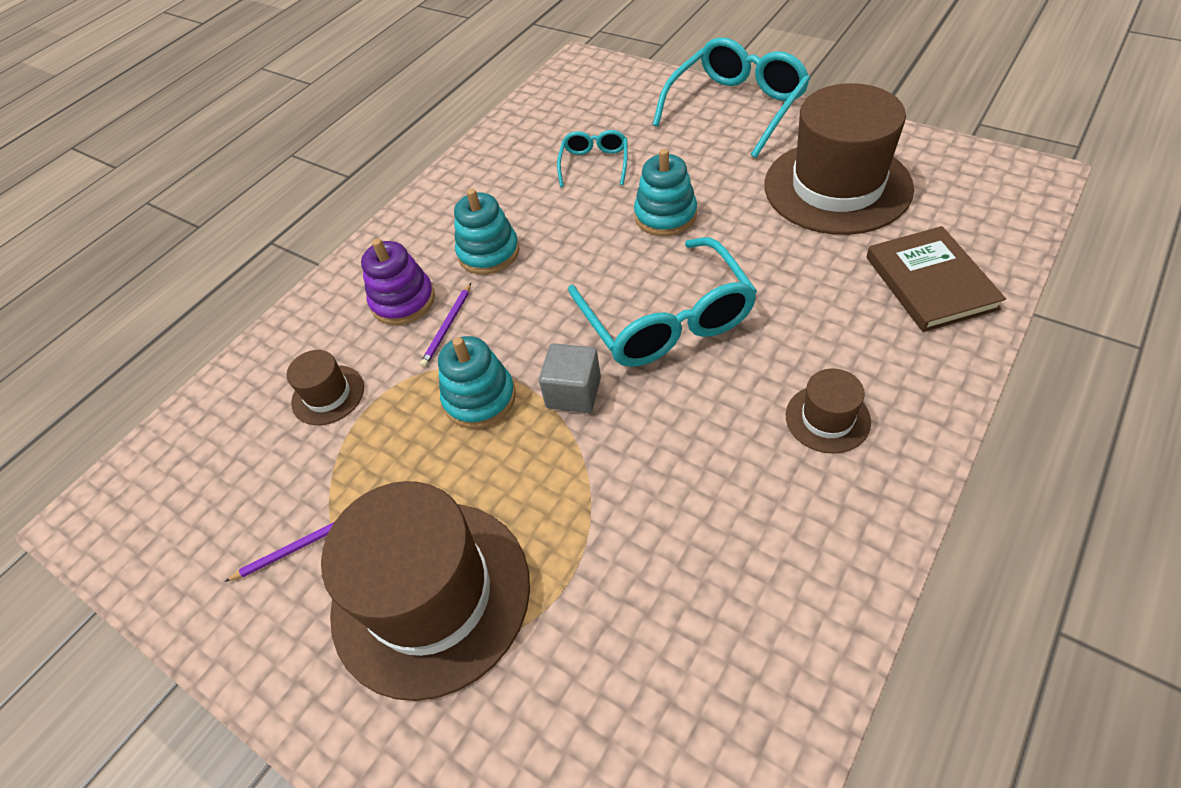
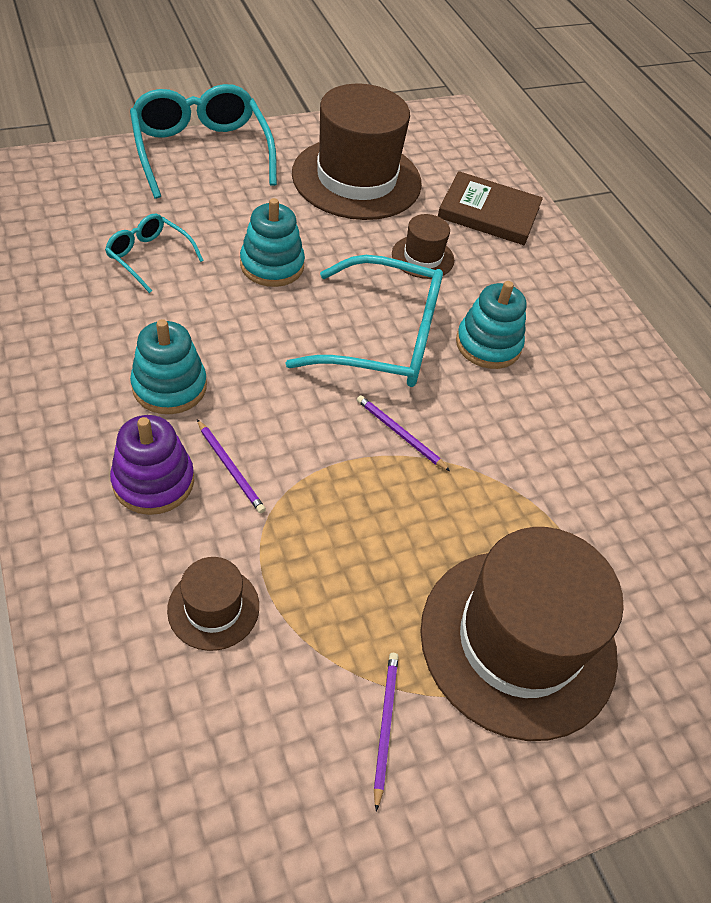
camera: 70 degrees left, 0 degrees up
turquoise stacking toy [438,336,516,428] -> turquoise stacking toy moved to [456,281,527,369]
grey cube [539,343,601,413] -> purple pencil [357,395,450,471]
brown hat [786,369,871,453] -> brown hat moved to [392,214,454,279]

